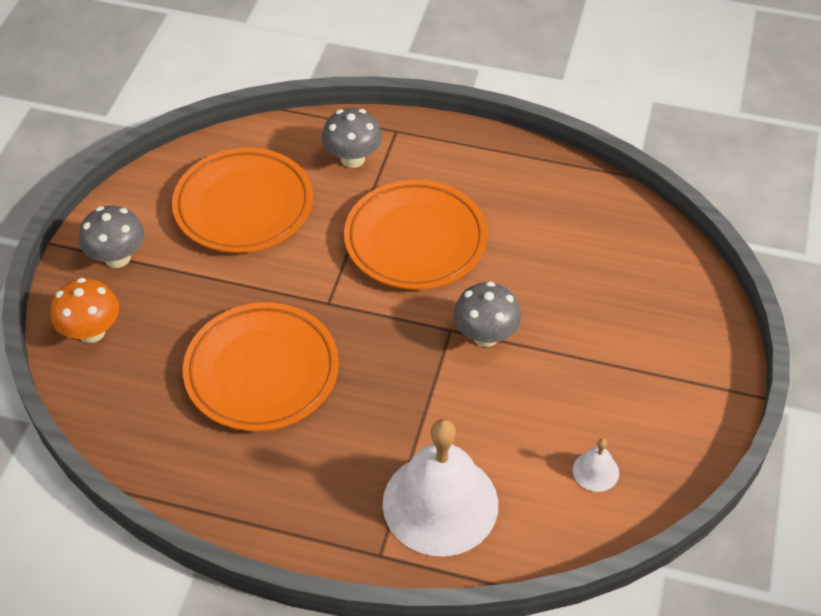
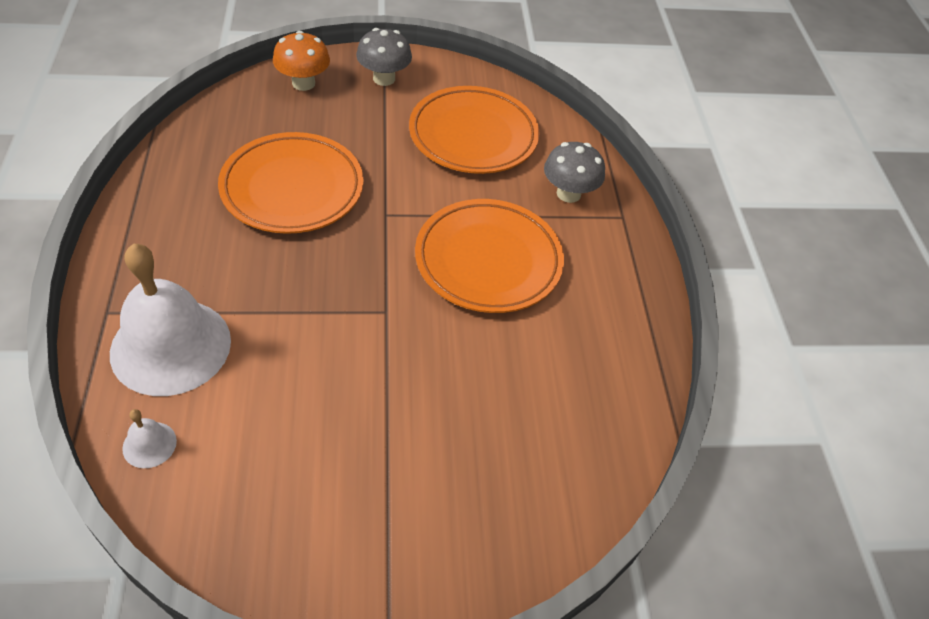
camera: 65 degrees right, 0 degrees up
grey mushroom [454,281,521,347] -> none
white bell [573,438,619,492] -> white bell moved to [122,409,177,468]

